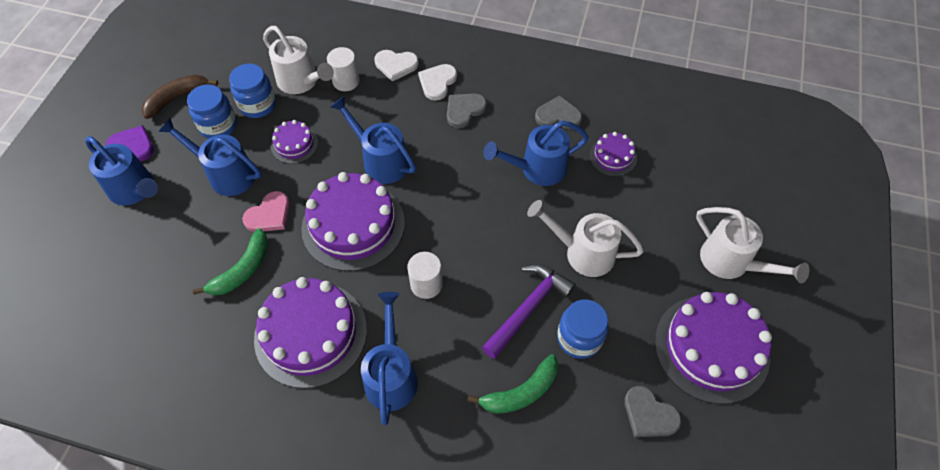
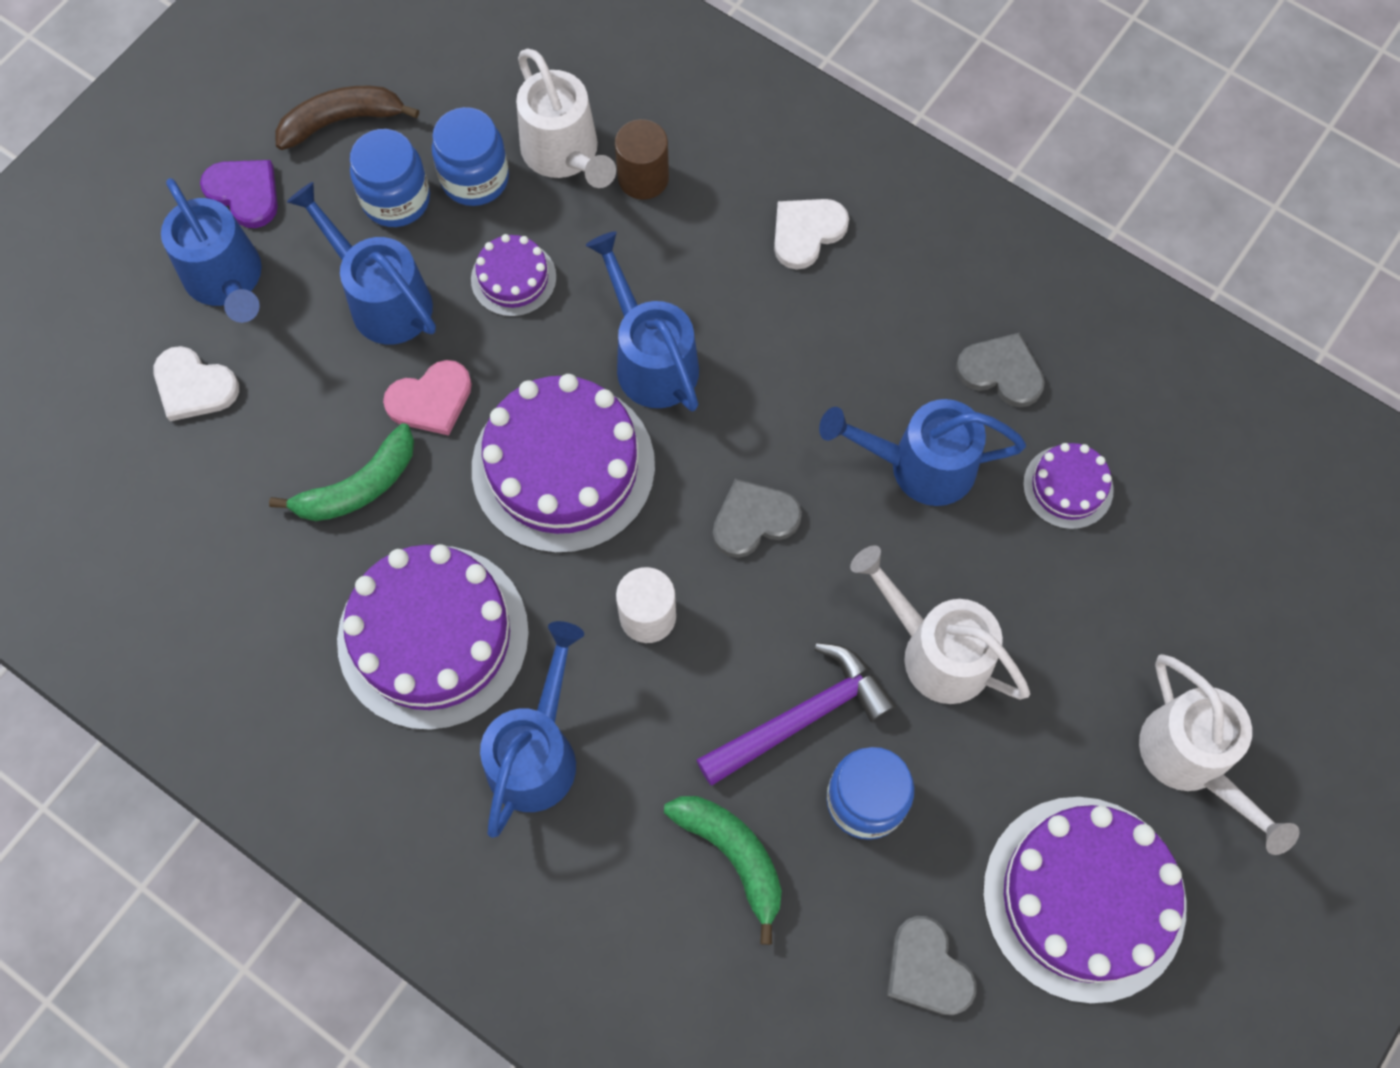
camera: 20 degrees right, 10 degrees up
white cylinder [327,47,360,91] -> brown cylinder [615,119,669,200]
white heart [374,50,419,81] -> white heart moved to [153,346,239,421]
grey heart [447,94,487,128] -> grey heart moved to [713,479,802,558]
green banana [467,354,558,414] -> green banana turned 120 degrees counterclockwise [664,796,782,945]

